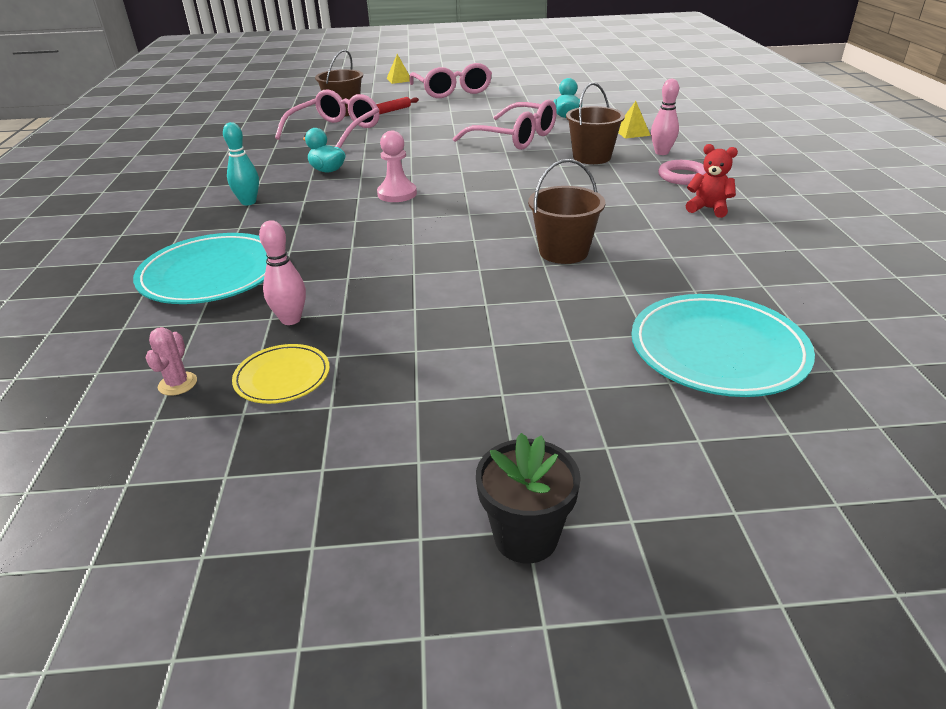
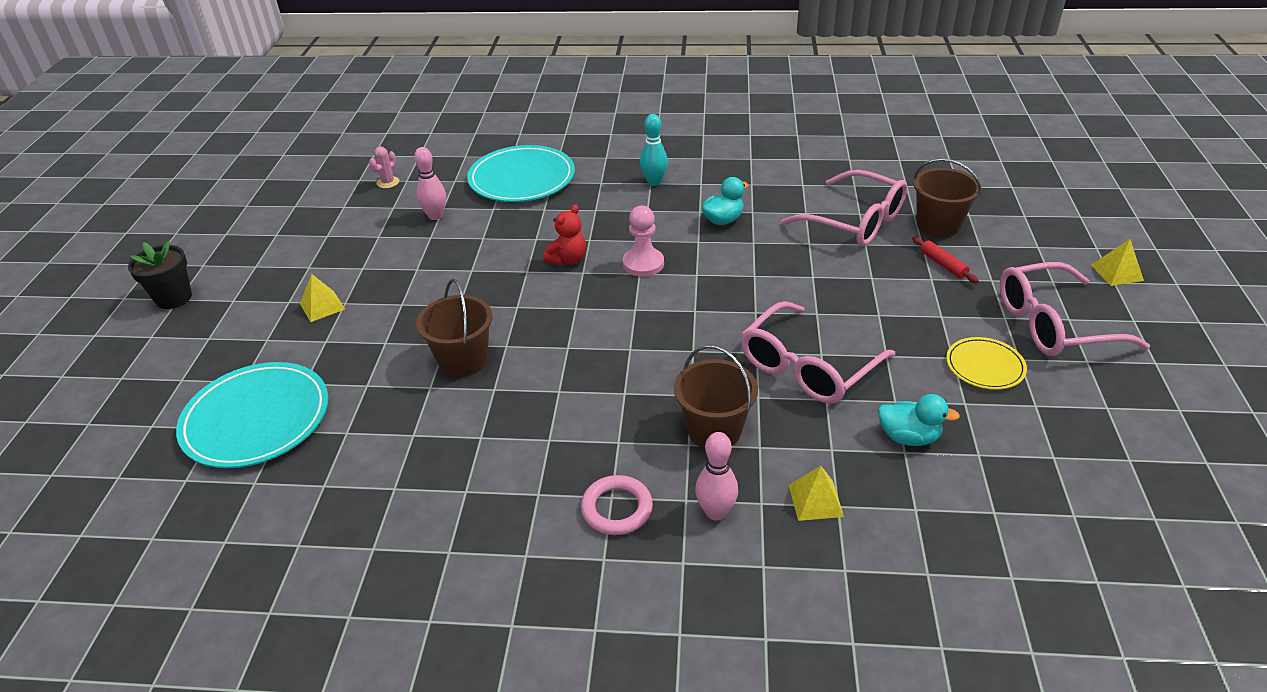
camera: 100 degrees right, 5 degrees up
pink cactus [146,327,197,396] -> pink cactus turned 75 degrees counterclockwise [369,147,399,188]
yellow plate [232,344,330,404] -> yellow plate moved to [946,337,1027,390]
red teddy bear [686,144,738,218] -> red teddy bear moved to [543,205,586,266]
none -> yellow pyramid [300,274,345,322]

